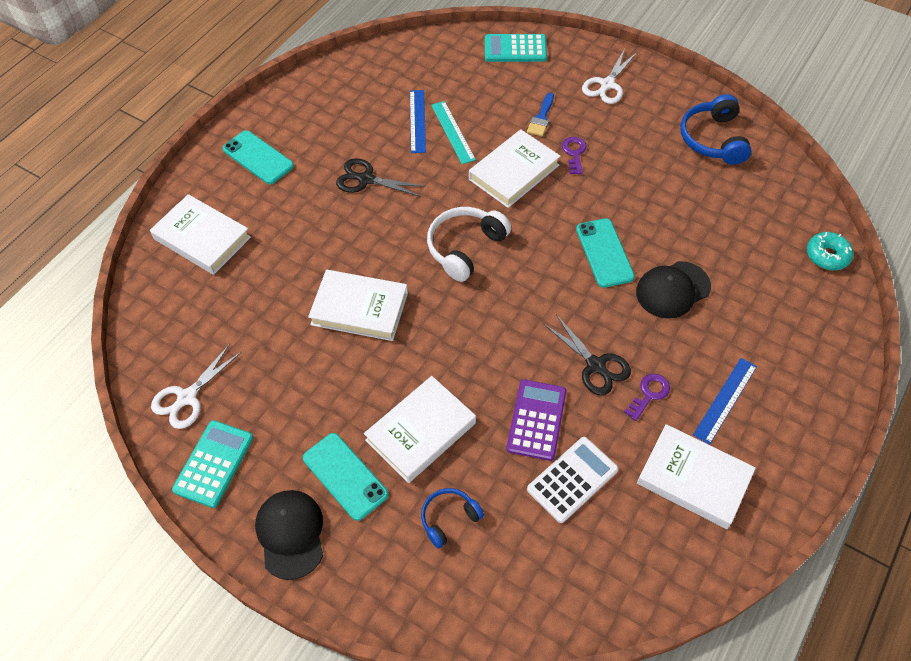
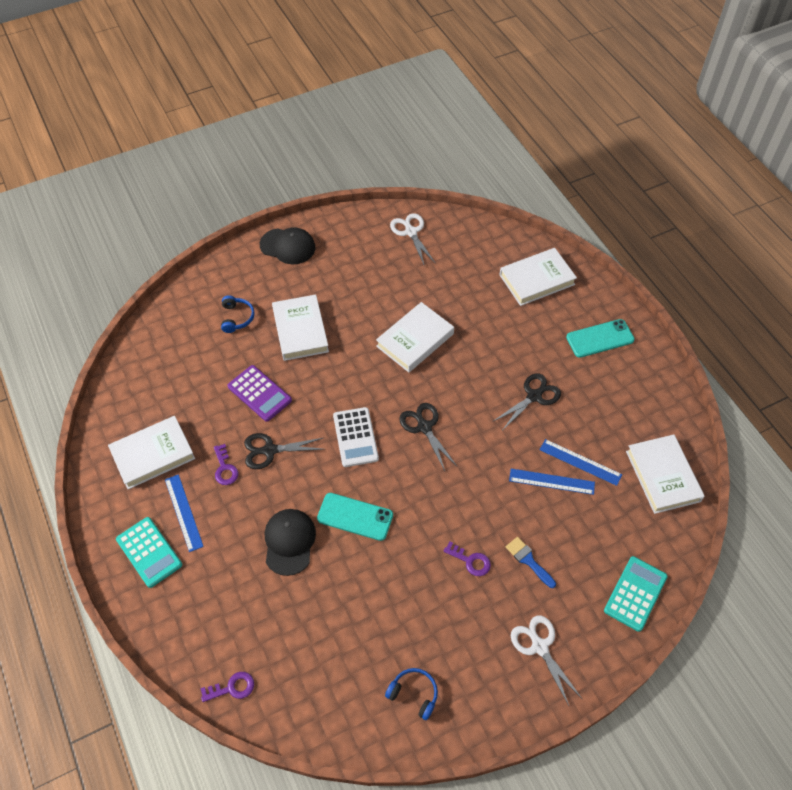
camera: 120 degrees right, 0 degrees up
turquoise calculator [172,420,253,508] -> turquoise calculator moved to [116,517,182,588]
turquoise phone [303,433,388,521] -> none
white headphones [427,207,511,282] -> black scissors [399,403,457,471]
turquoise ruler [431,101,476,164] -> blue ruler [509,469,595,495]
white book [469,129,560,208] -> white book moved to [626,435,705,514]
white calculator [527,437,618,523] -> white calculator moved to [333,407,379,467]
blue headphones [680,94,751,165] -> blue headphones [385,668,438,720], size x0.61
turquoise donut [807,232,853,270] -> purple key [200,672,254,702]

